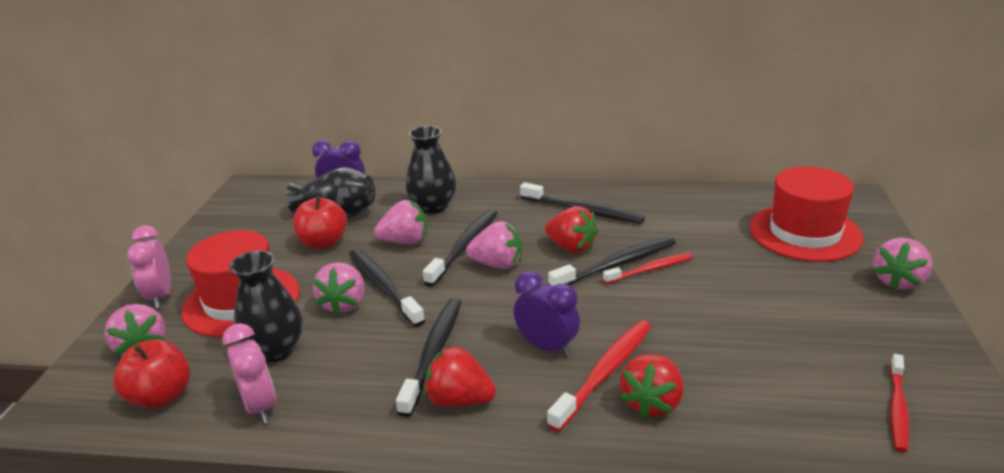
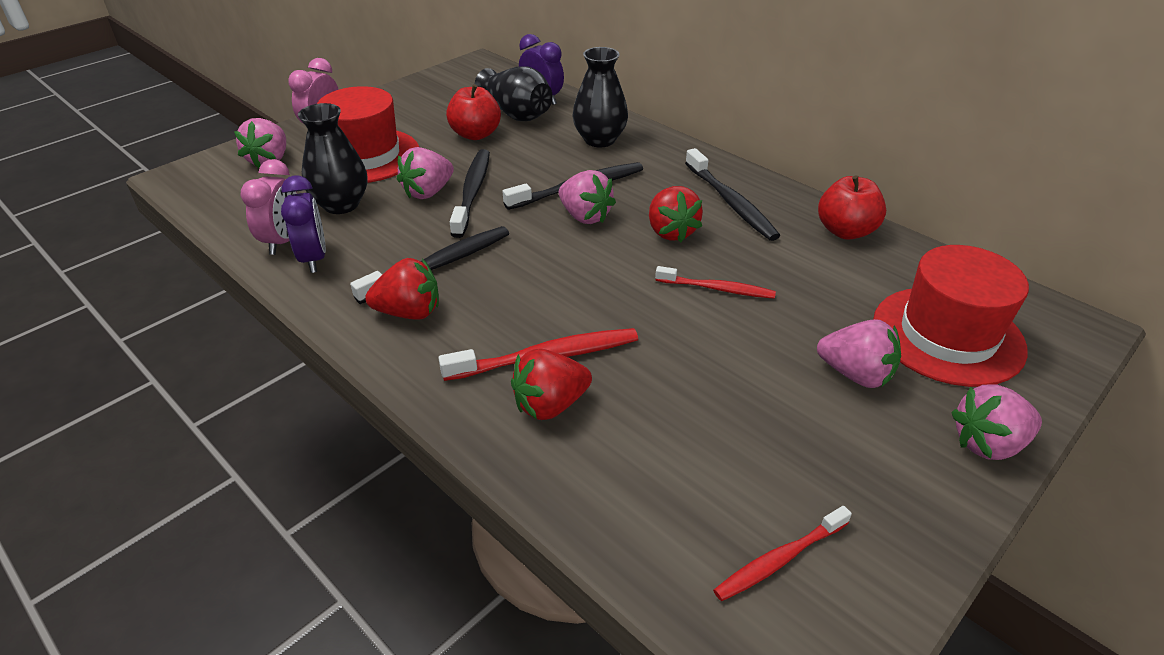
camera: 35 degrees right, 10 degrees up
red apple [113,339,190,409] -> red apple moved to [818,175,886,240]
pink strawberry [374,200,427,244] -> pink strawberry moved to [817,319,901,388]
red strawberry [424,345,496,407] -> red strawberry turned 120 degrees clockwise [365,258,439,320]
purple clock [514,271,580,357] -> purple clock moved to [281,175,326,273]
black toothbrush [548,236,676,286] -> none

